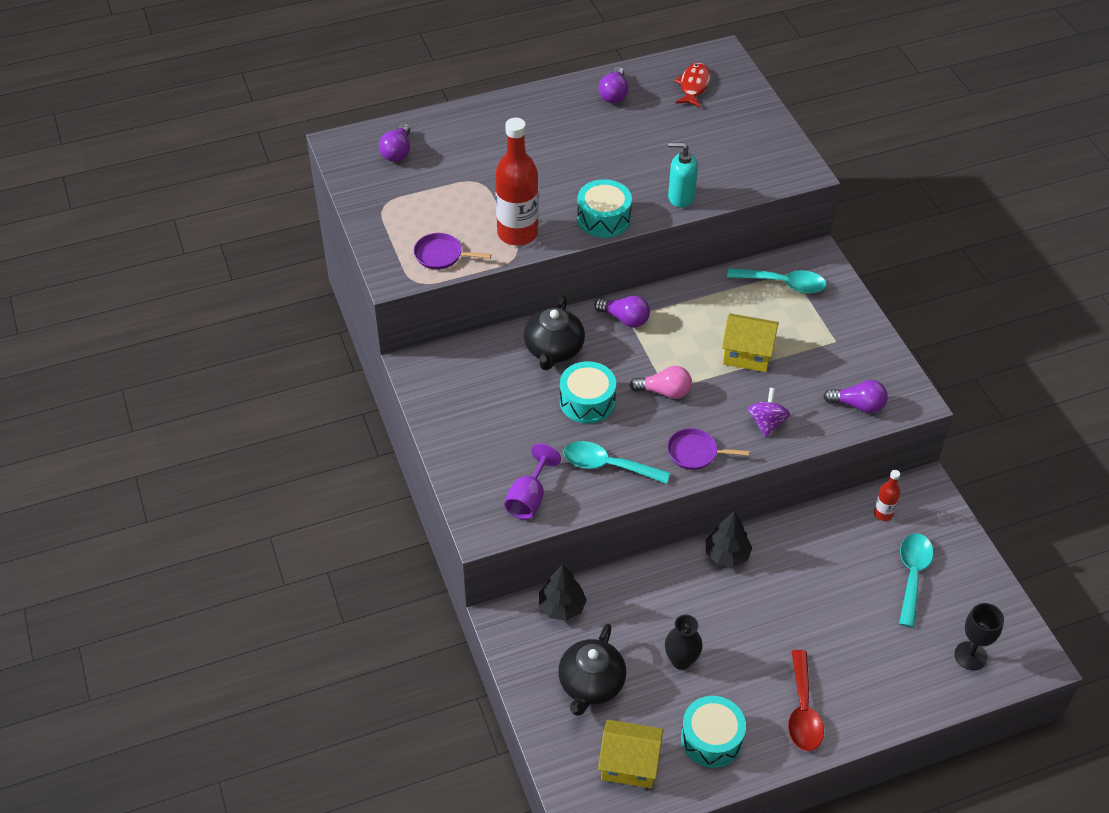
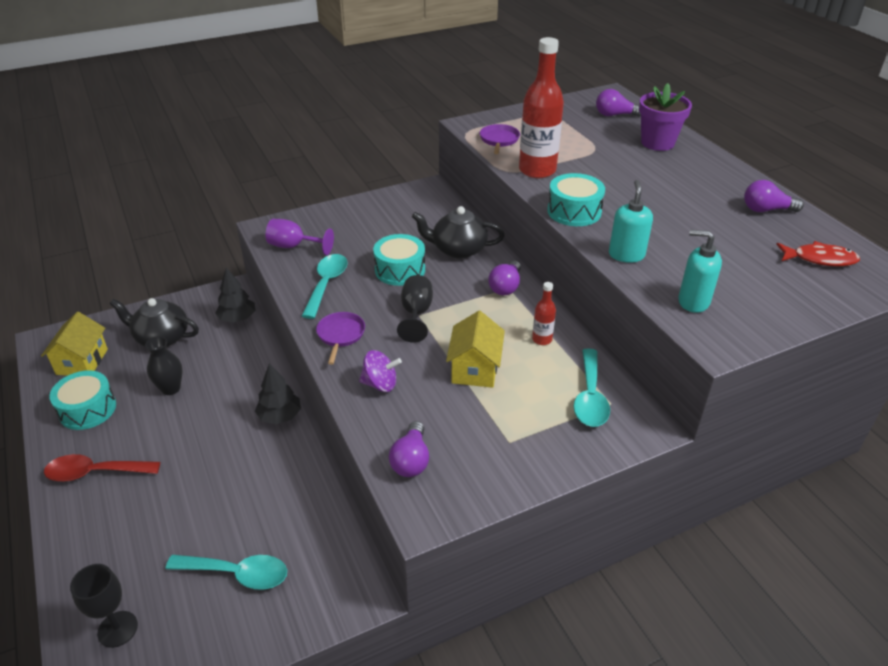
camera: 85 degrees right, 10 degrees down
pink light bulb [630,366,692,399] -> black goblet [397,275,433,343]
red bottle [874,470,900,521] -> red bottle moved to [532,282,556,345]
none -> purple flower pot [639,83,692,151]
none -> turquoise soap dispenser [678,230,722,313]

